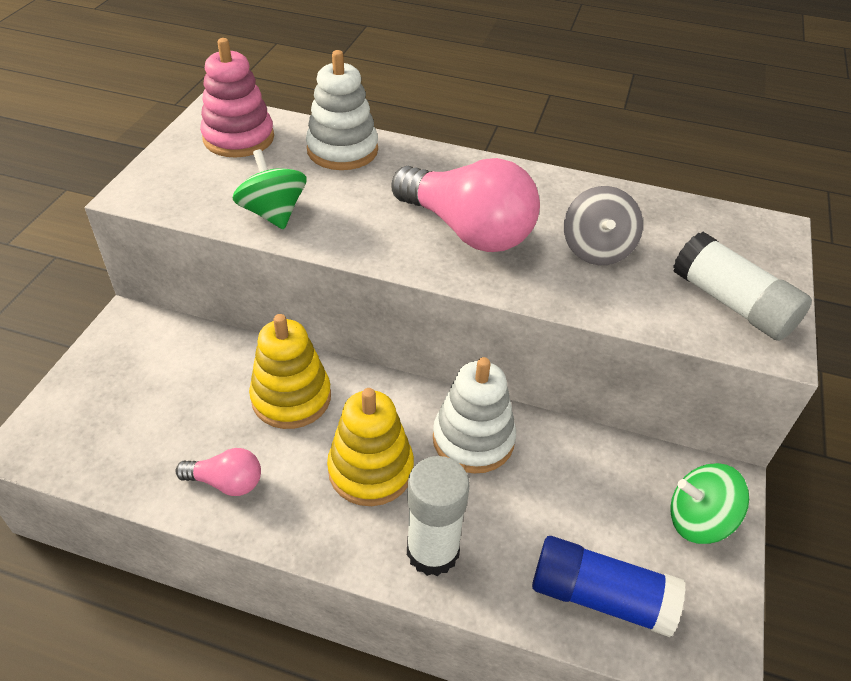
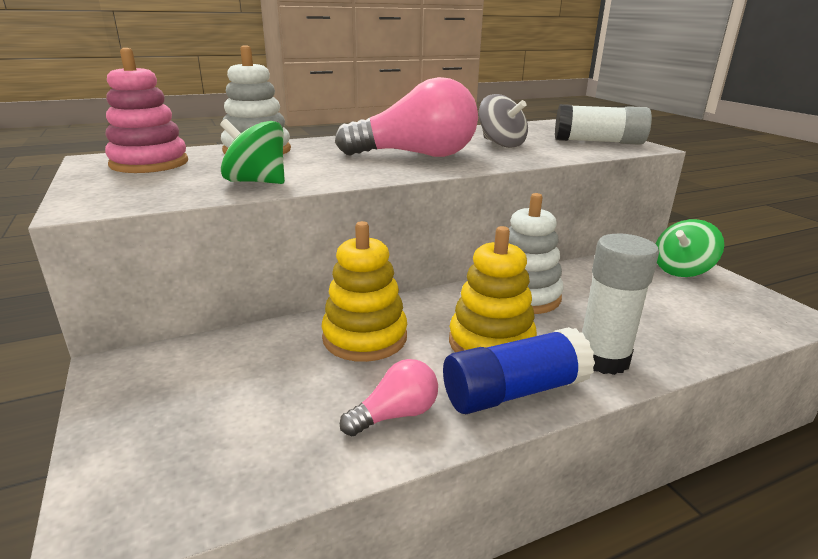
camera: 40 degrees left, 20 degrees down
blue glue stick [532,536,686,637] -> blue glue stick moved to [443,327,595,414]

